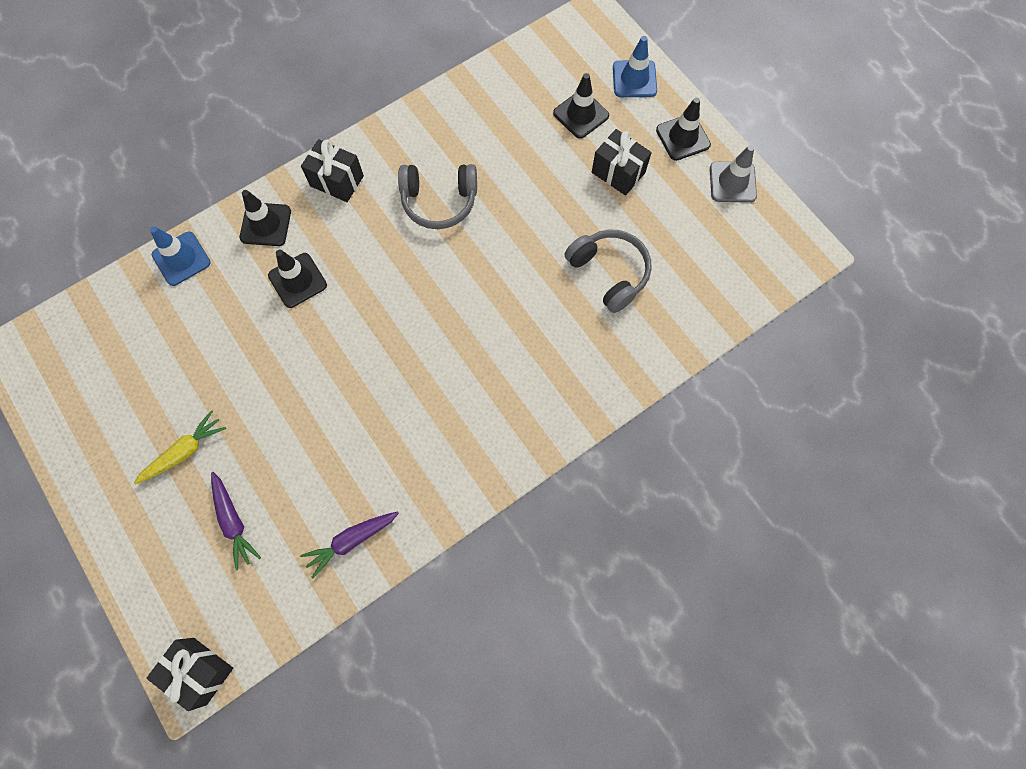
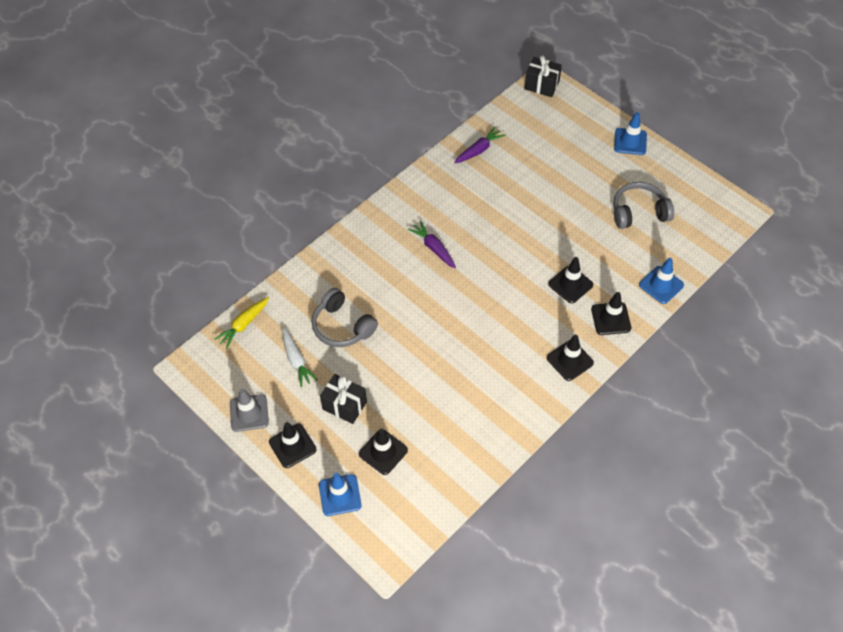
camera: 170 degrees right, 15 degrees down
yellow carrot [134,410,226,484] -> yellow carrot moved to [214,297,269,349]
purple carrot [211,472,261,571] -> purple carrot moved to [408,221,456,268]
black gift [301,139,364,202] -> black traffic cone [547,335,594,381]
grey headphones [398,164,477,229] -> grey headphones moved to [613,182,674,229]
none -> white carrot [282,327,318,387]
none -> blue traffic cone [614,112,647,155]

